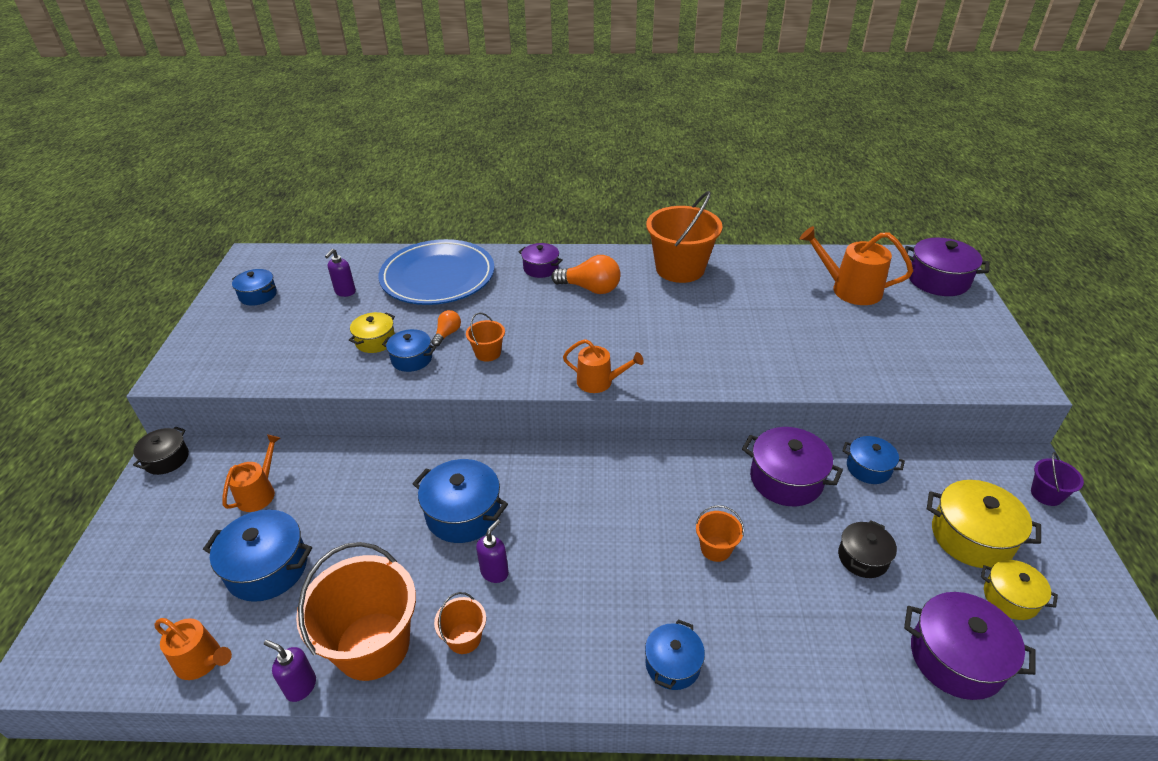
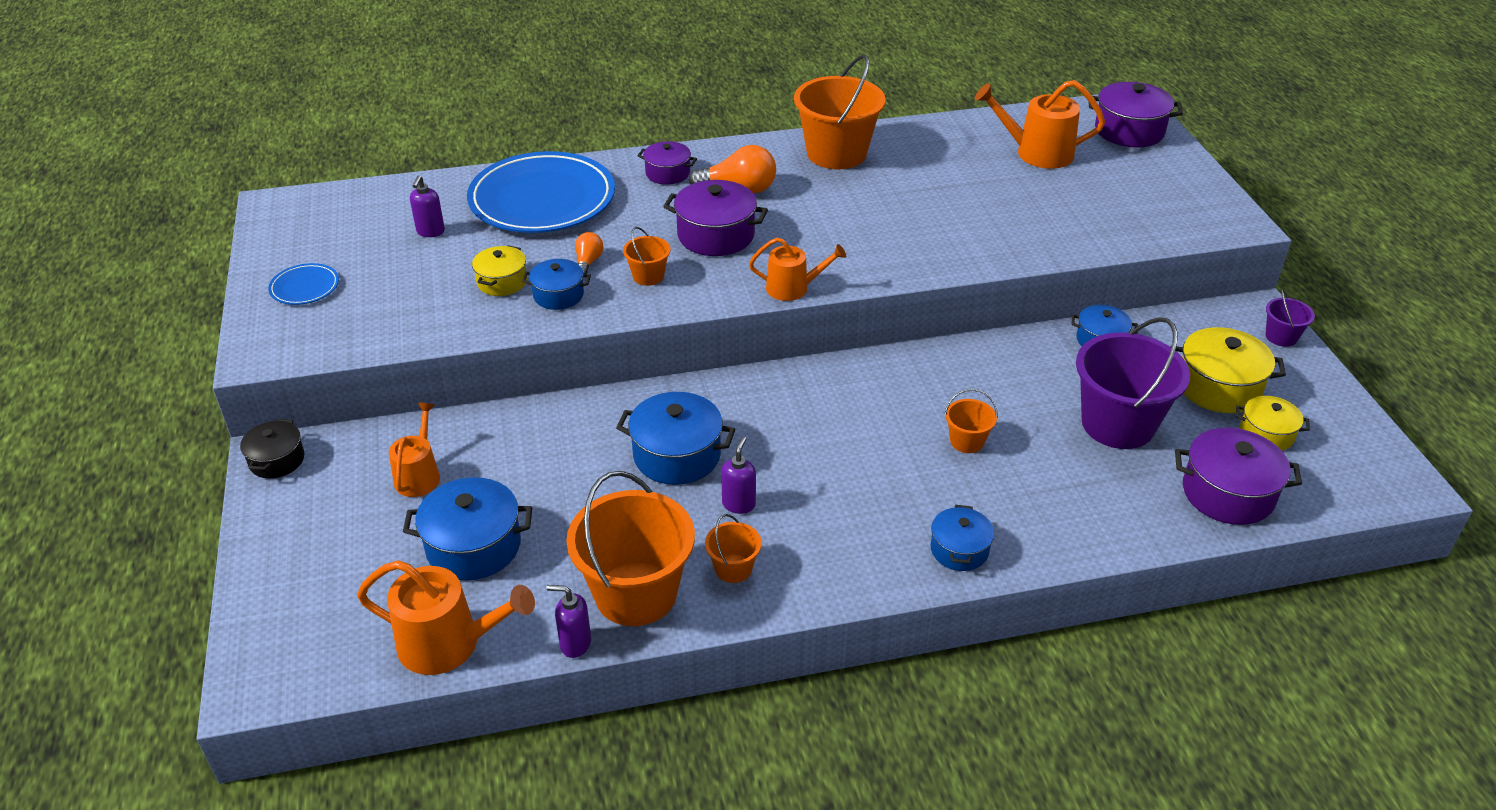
camera: 15 degrees left, 0 degrees up
orange watering can [154,618,232,680] -> orange watering can [357,560,535,675], size x1.55
blue pot [232,269,277,306] -> none
purple pot [742,427,843,506] -> purple pot moved to [663,180,768,256]
black pot [838,520,897,578] -> purple bucket [1076,317,1190,449]
none -> blue plate [268,263,339,305]

